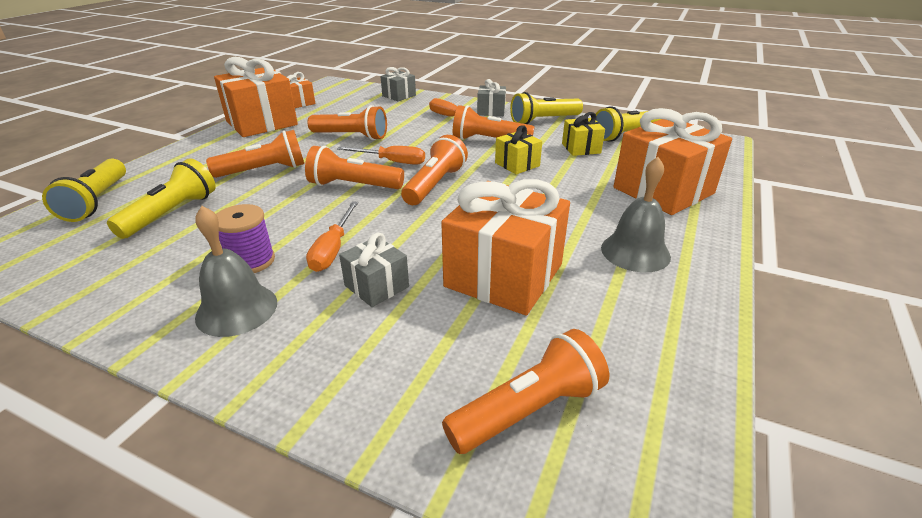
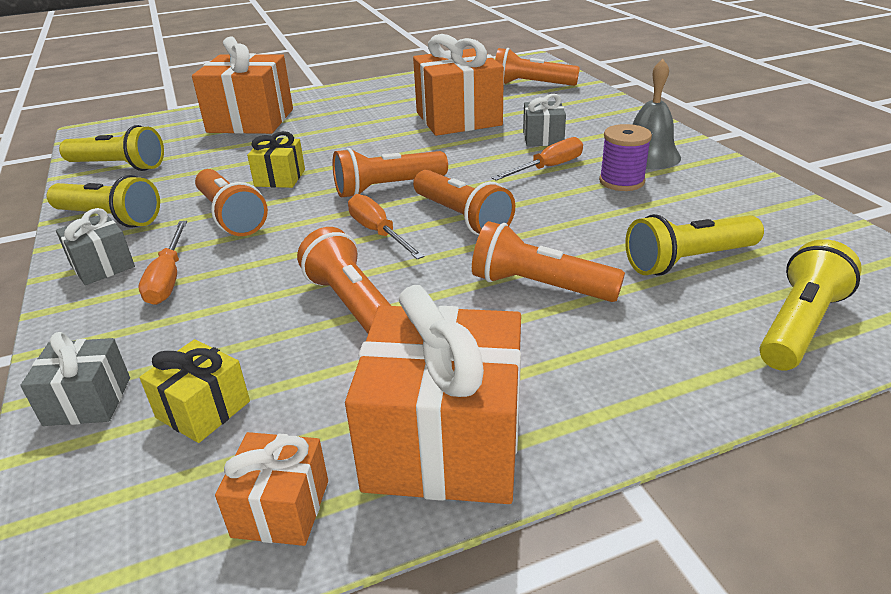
camera: 135 degrees left, 0 degrees up
yellow gift [562,112,605,156] -> yellow gift moved to [140,339,250,443]
grey bell [601,157,671,272] -> none

